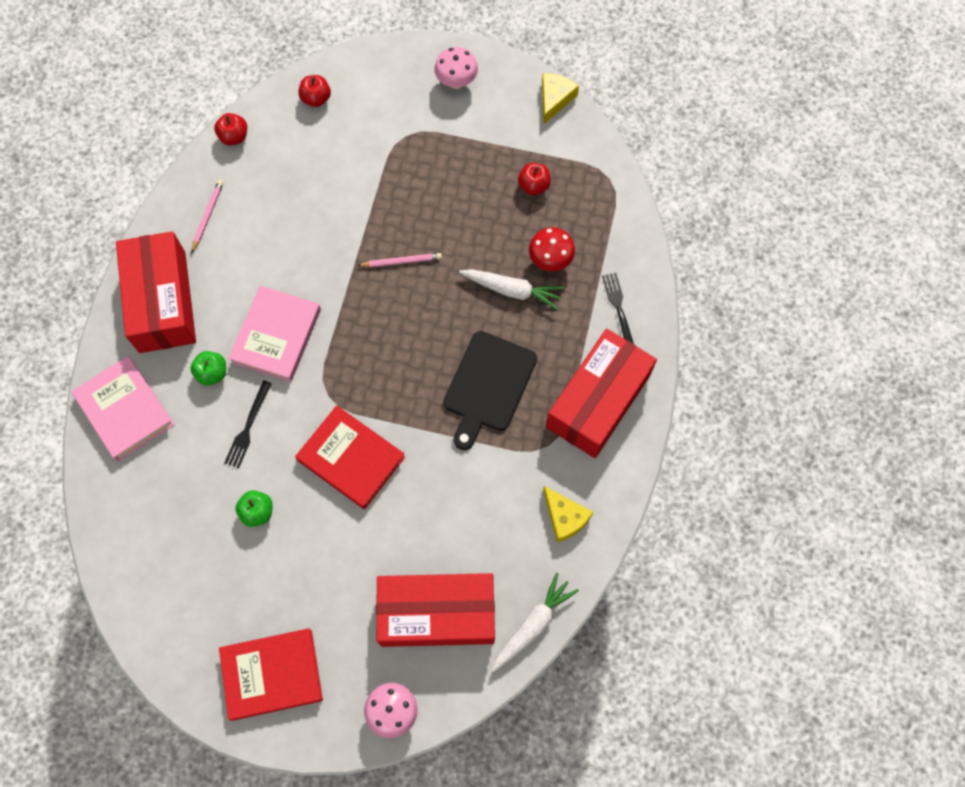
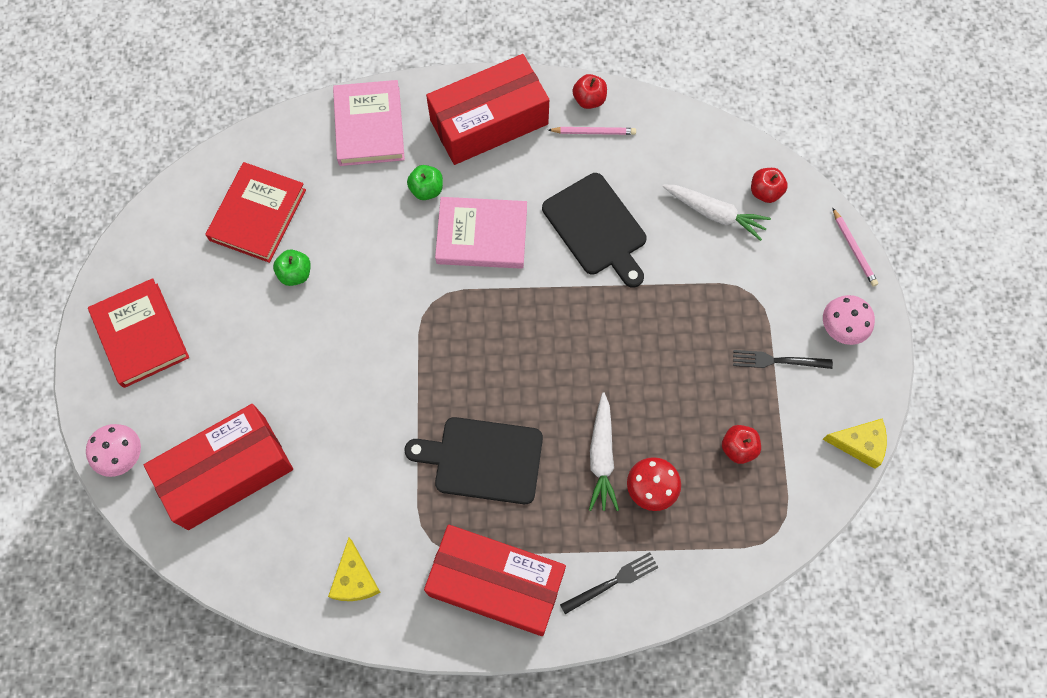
camera: 75 degrees right, 0 degrees up
pink book [71,356,175,461] -> pink book turned 45 degrees counterclockwise [333,80,405,166]
red apple [214,113,247,145] -> red apple moved to [572,74,607,109]
black fork [224,380,272,468] -> black fork moved to [733,350,833,369]
red book [295,405,405,509] -> red book moved to [205,162,306,263]
pink pencil [357,253,442,267] -> pink pencil moved to [832,207,878,287]
red box [376,573,495,647] -> red box turned 75 degrees clockwise [144,404,293,530]
white carrot [492,573,579,672] -> white carrot moved to [662,184,771,241]
yellow cheese [543,486,593,543] -> yellow cheese turned 45 degrees counterclockwise [328,538,381,601]
none -> black cutting board [542,173,647,288]

